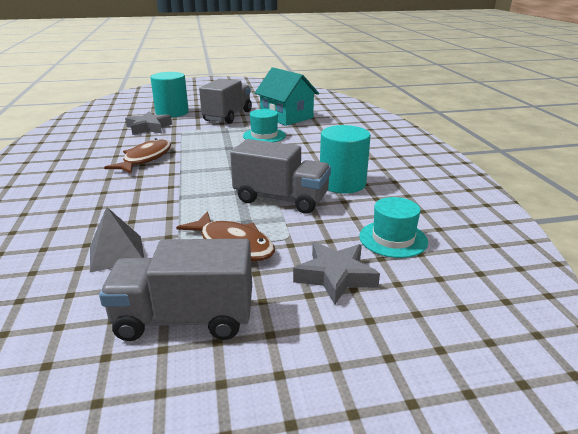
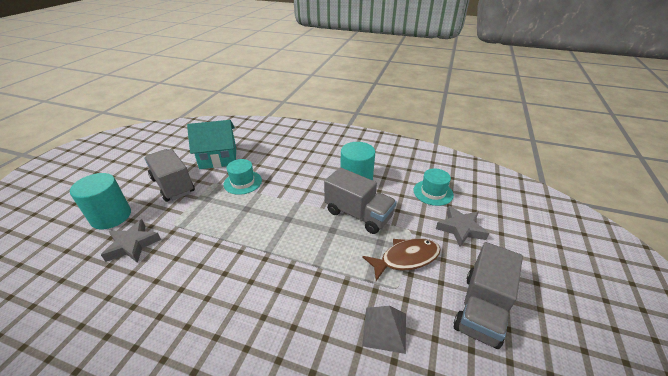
camera: 60 degrees left, 10 degrees up
brown fish [104,138,171,174] -> none
grey truck [230,139,331,214] -> grey truck turned 75 degrees clockwise [324,167,397,234]

